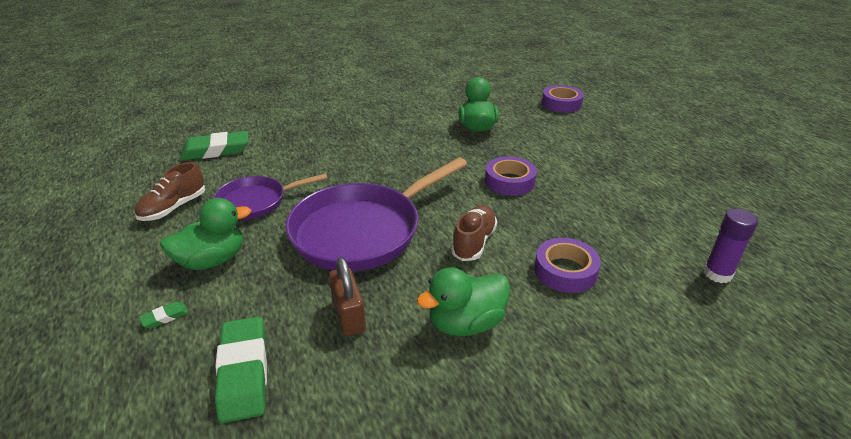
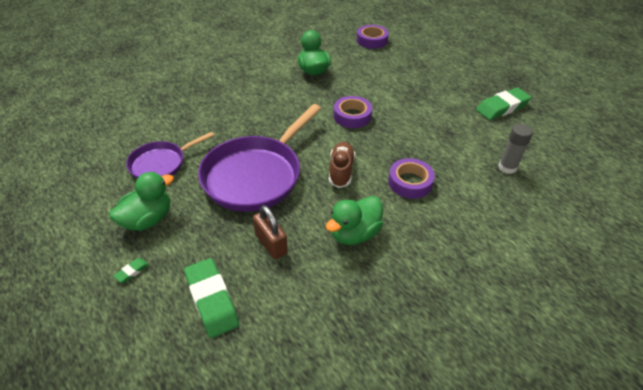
camera: 15 degrees left, 10 degrees up
brown shoe [135,162,205,221] -> none
green eraser [180,131,248,160] -> green eraser moved to [476,88,532,120]
purple glue stick [703,209,758,283] -> grey glue stick [498,124,533,174]

